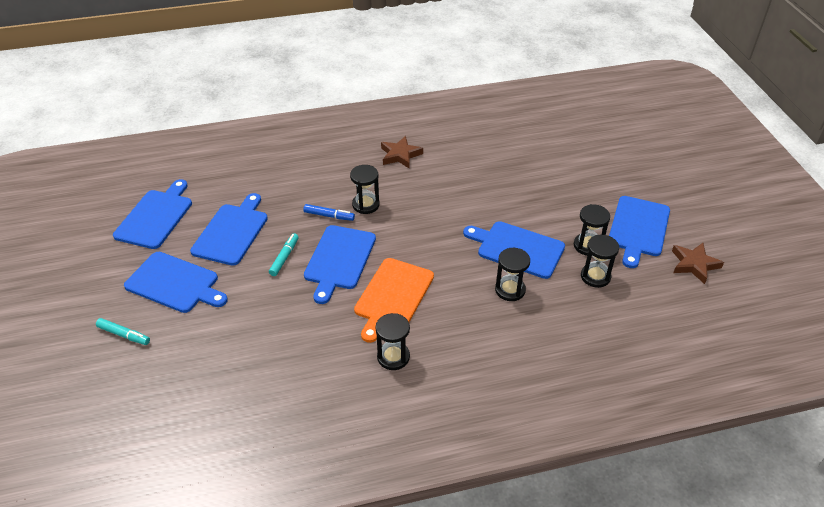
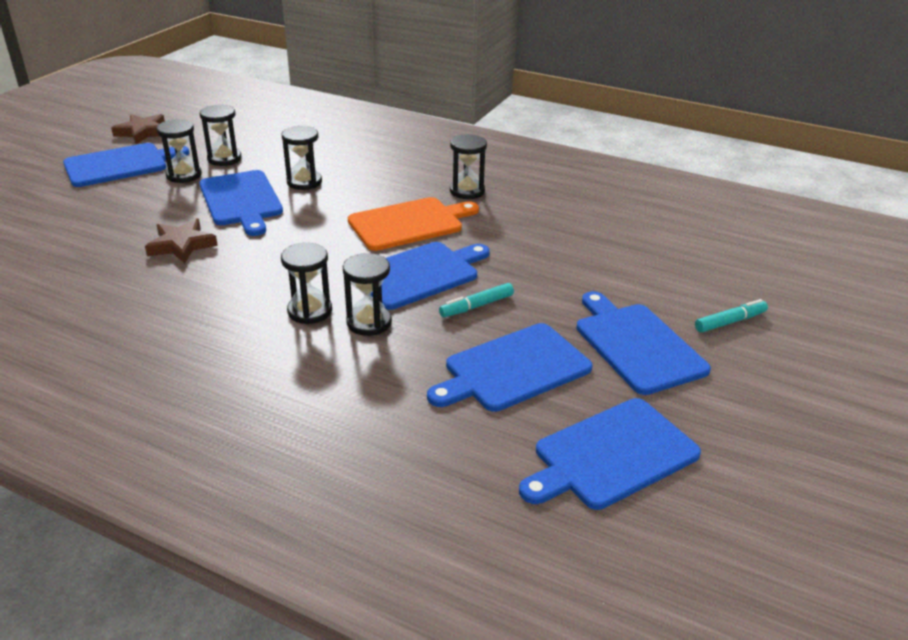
camera: 140 degrees left, 10 degrees down
turquoise marker [96,318,150,345] -> turquoise marker turned 90 degrees clockwise [695,299,768,332]
blue marker [303,204,355,221] -> black hourglass [343,253,392,336]
brown star [381,136,423,169] -> brown star moved to [145,218,218,263]

